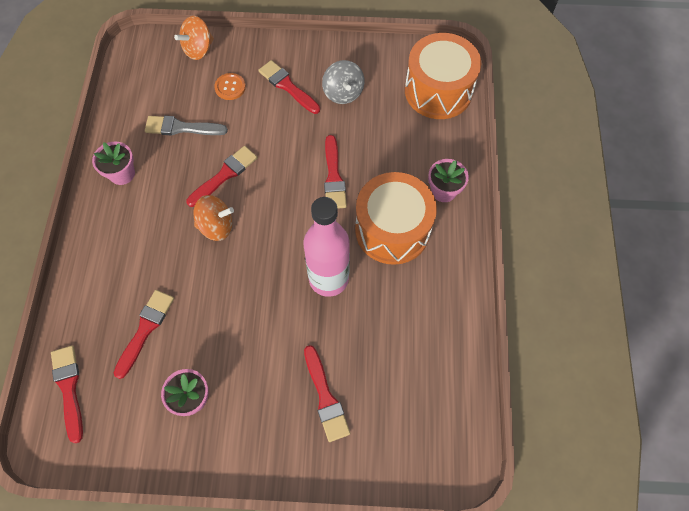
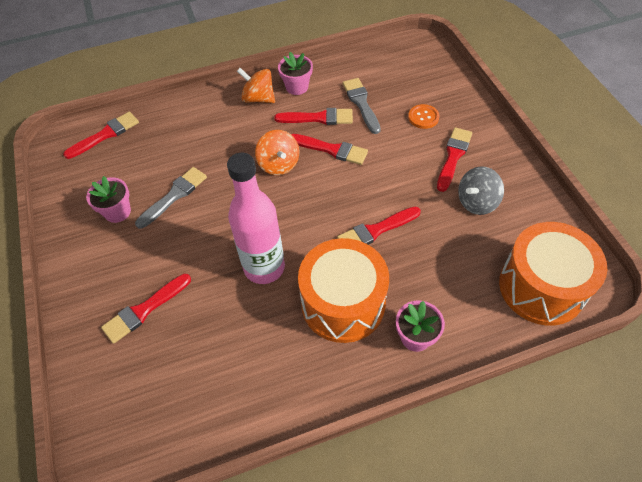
camera: 70 degrees right, 10 degrees down
red brush [114,290,174,379] -> red brush moved to [274,108,353,125]
orange spinning top [174,16,214,60] -> orange spinning top moved to [237,68,275,103]
none -> grey brush [135,167,207,229]

